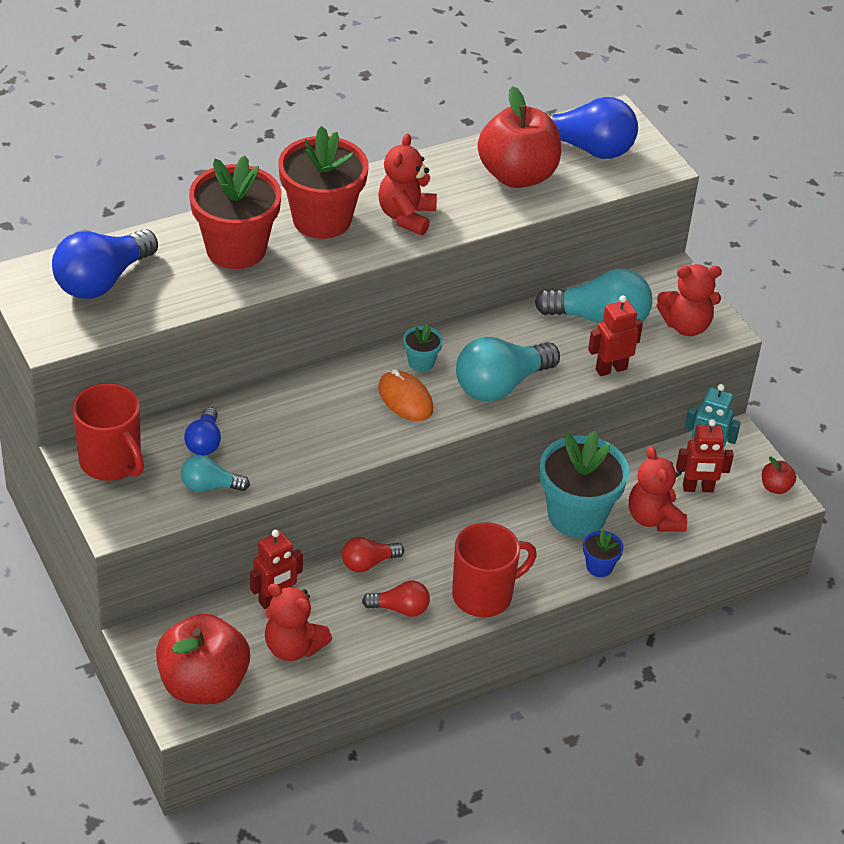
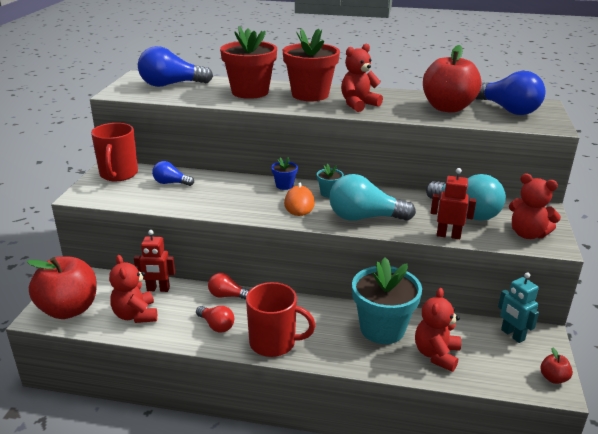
camera: 40 degrees right, 15 degrees down
turquoise light bulb [181,455,250,492] -> none
blue light bulb [184,407,221,456] -> blue light bulb turned 60 degrees clockwise [152,161,194,186]
blue flower pot [583,529,623,577] -> blue flower pot moved to [271,157,298,190]
red robot [676,419,734,492] -> none

